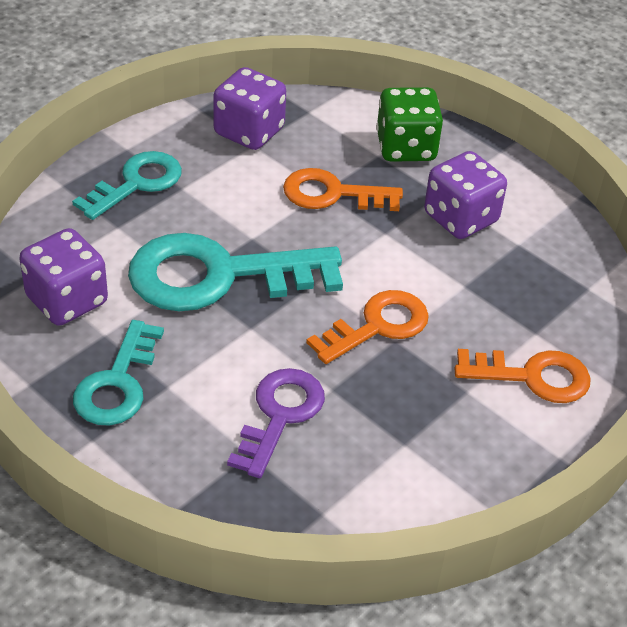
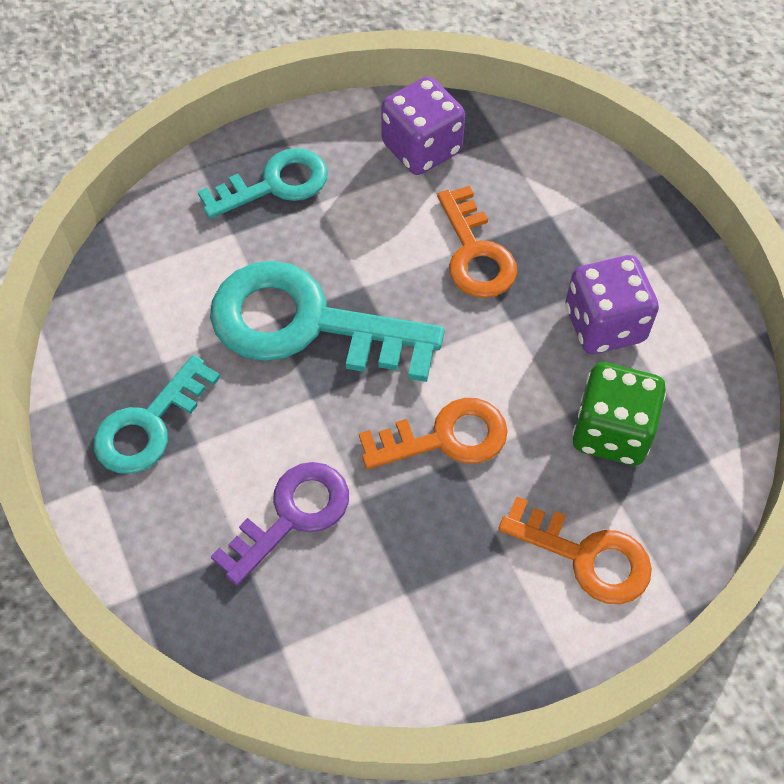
camera: 25 degrees right, 15 degrees up
purple dice [19,228,108,326] -> none
orange key [283,168,403,211] -> orange key turned 135 degrees counterclockwise [437,186,517,298]
green dice [376,87,443,162] -> green dice moved to [572,362,666,466]

